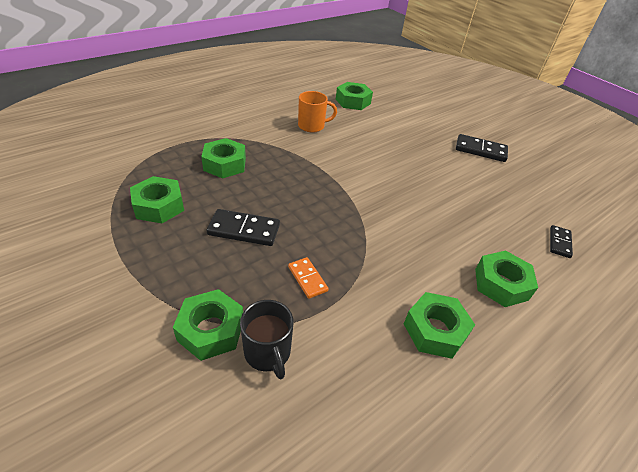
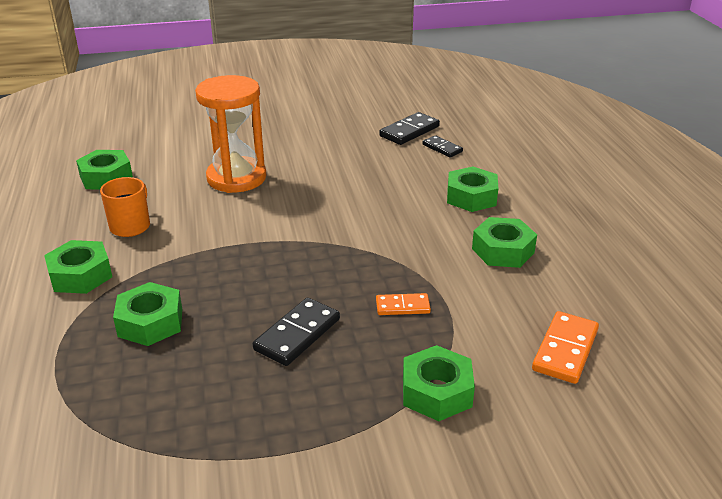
camera: 60 degrees left, 10 degrees down
green nut [130,176,184,223] -> green nut moved to [44,240,112,294]
black mug [240,300,294,379] -> none
black domino [456,134,508,162] -> black domino moved to [379,112,440,145]
none -> orange hourglass [195,75,266,193]
none -> orange domino [532,311,599,384]

